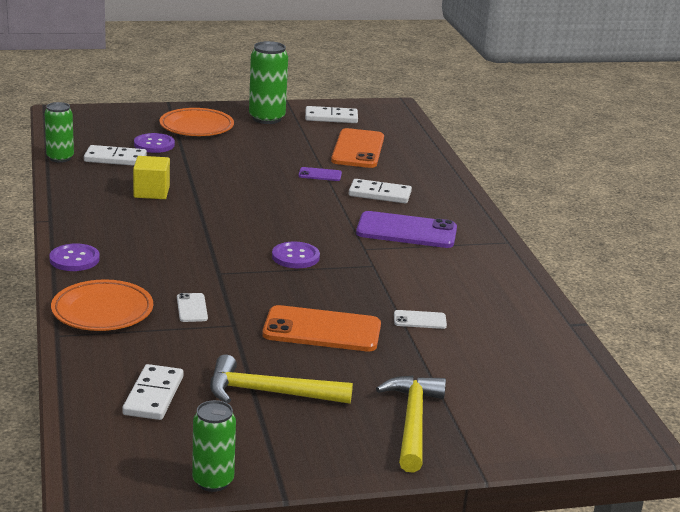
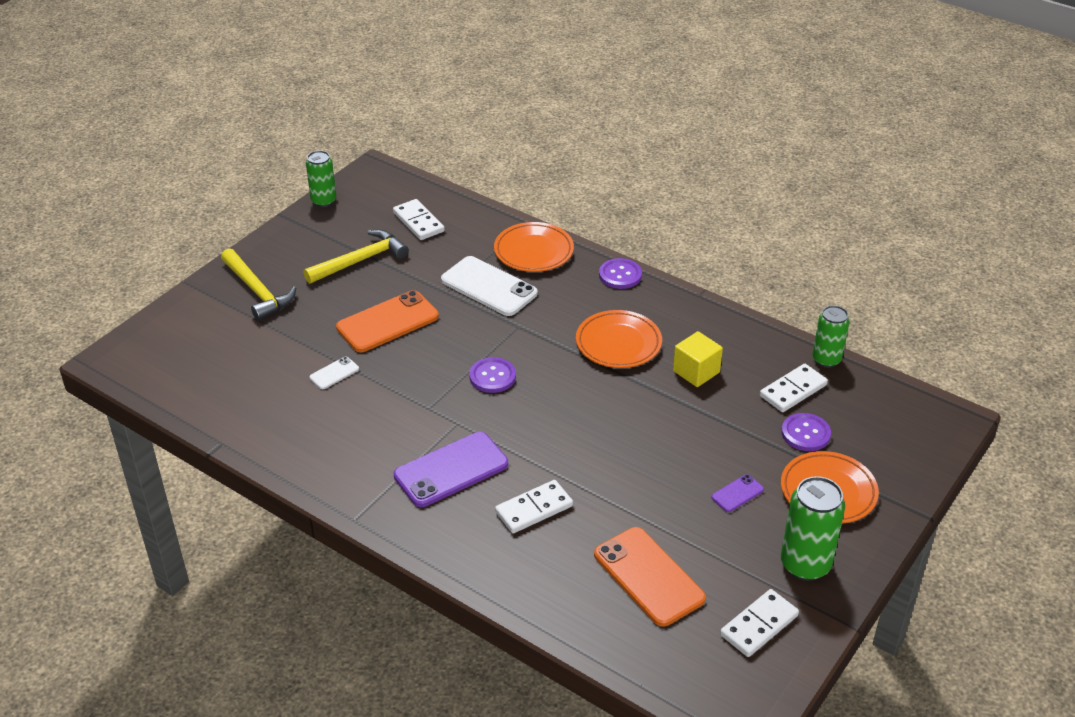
camera: 140 degrees right, 15 degrees up
white phone [177,293,208,322] -> white phone [441,256,538,316], size x2.13
purple phone [298,167,342,181] -> purple phone moved to [711,474,764,512]
none -> orange plate [576,310,662,368]

